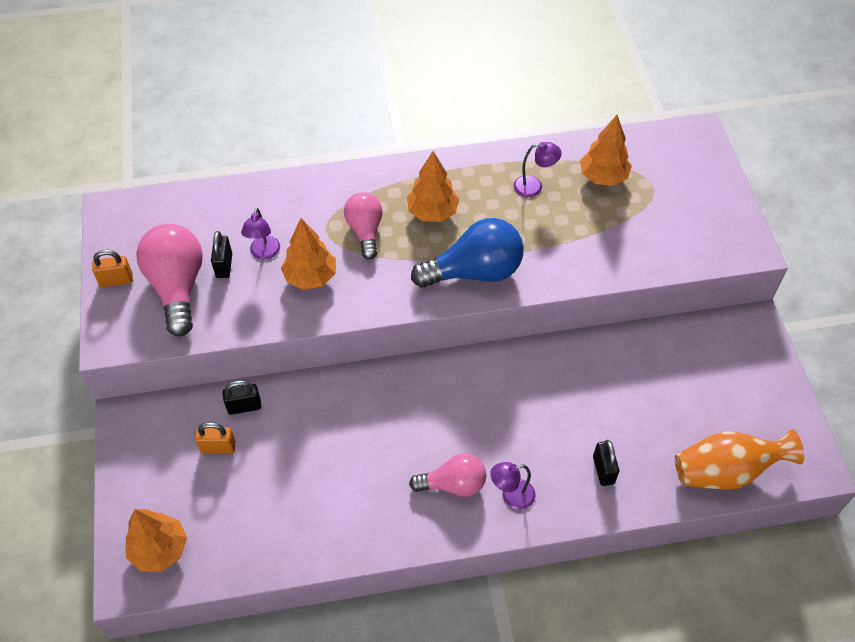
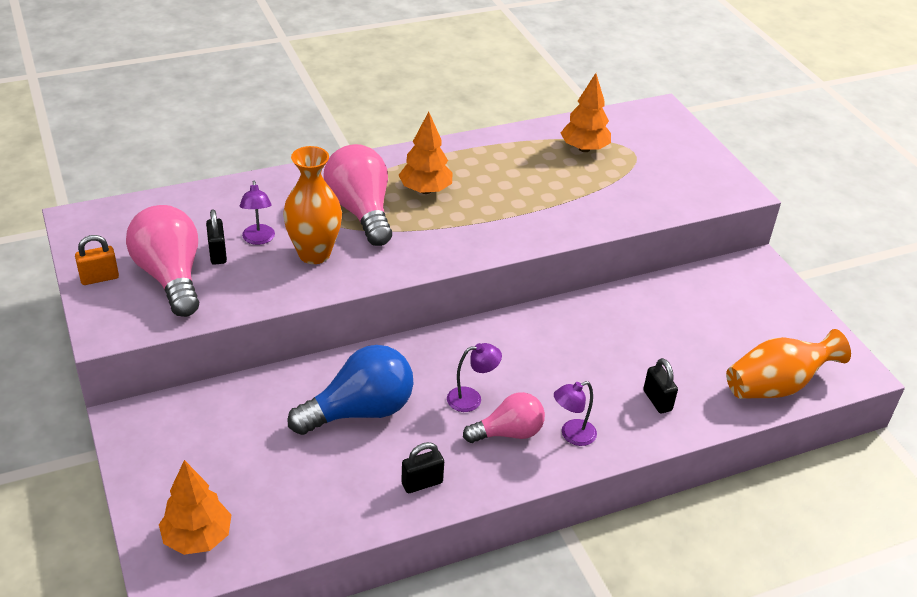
camera: 15 degrees left, 15 degrees down
orange padlock [195,422,236,454] -> none
black padlock [223,380,261,415] -> black padlock moved to [401,442,444,493]
orange tree [281,218,336,290] -> orange vase [283,146,342,264]
pink light bulb [344,192,383,260] -> pink light bulb [323,144,392,246], size x1.58
blue light bulb [411,218,524,288] -> blue light bulb moved to [287,345,414,435]
purple lamp [513,142,562,197] -> purple lamp moved to [447,343,502,412]

